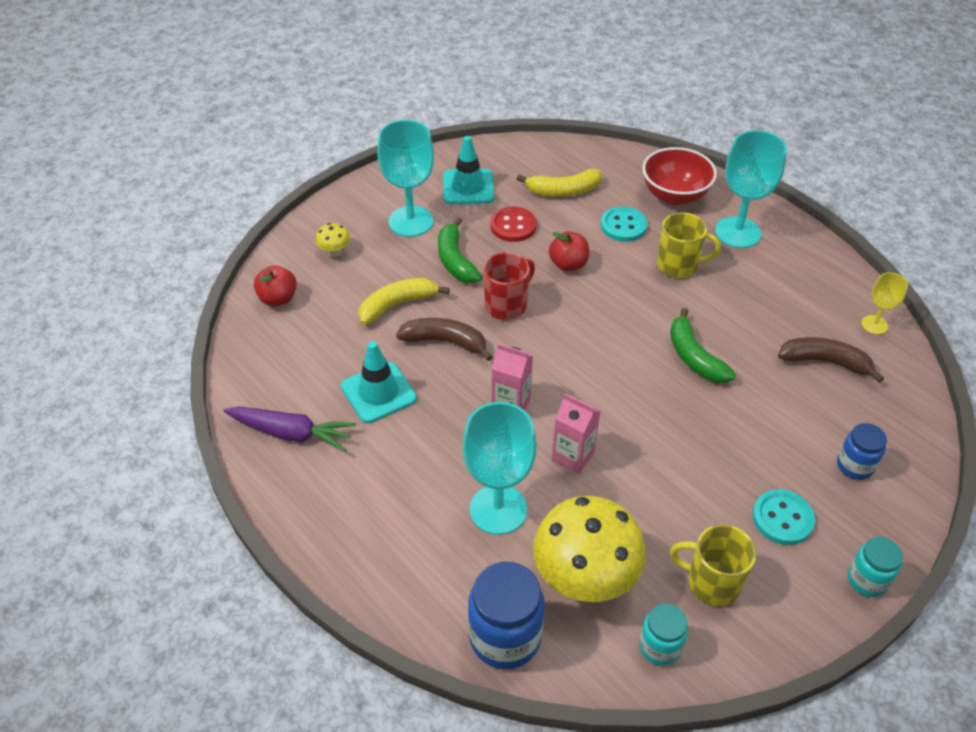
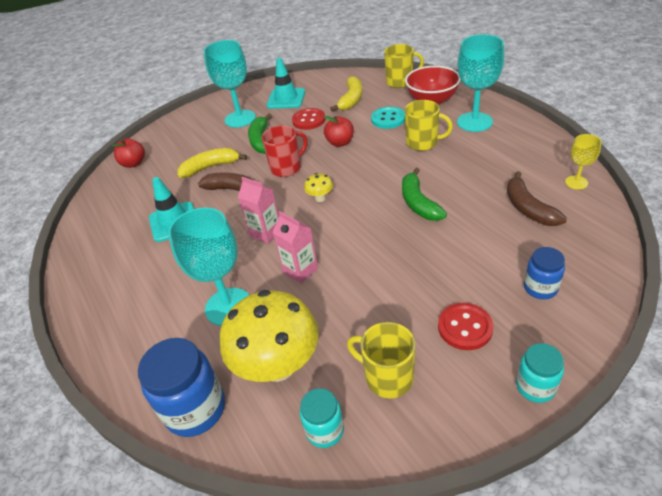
camera: 15 degrees right, 5 degrees down
purple carrot [223,407,356,451] -> none
yellow mushroom [315,223,350,257] -> yellow mushroom moved to [304,173,333,202]
yellow banana [517,169,602,197] -> yellow banana turned 75 degrees counterclockwise [330,76,362,112]
turquoise button [752,489,815,545] -> red button [438,303,493,350]
brown banana [778,337,884,383] -> brown banana turned 135 degrees counterclockwise [507,171,567,226]
none -> yellow mug [384,44,424,88]

